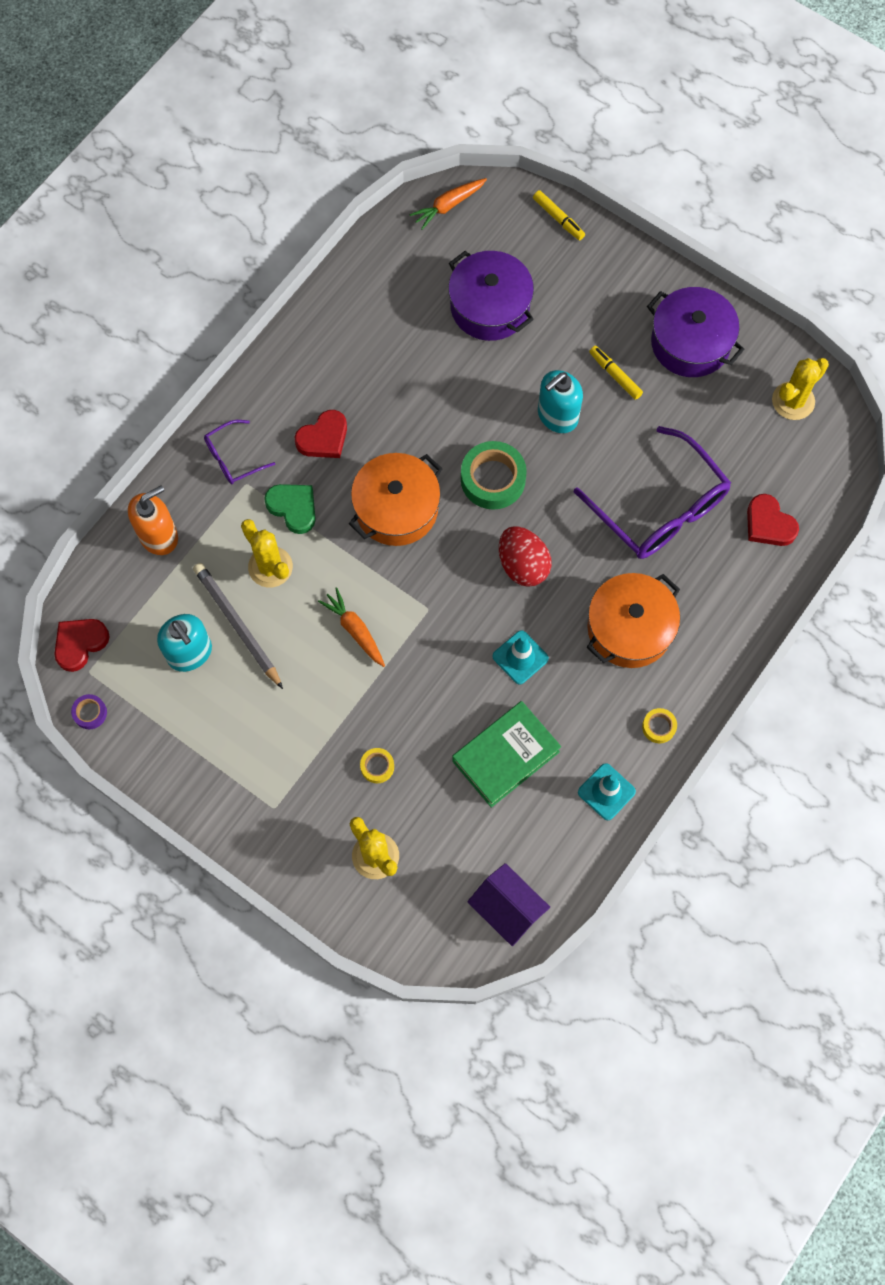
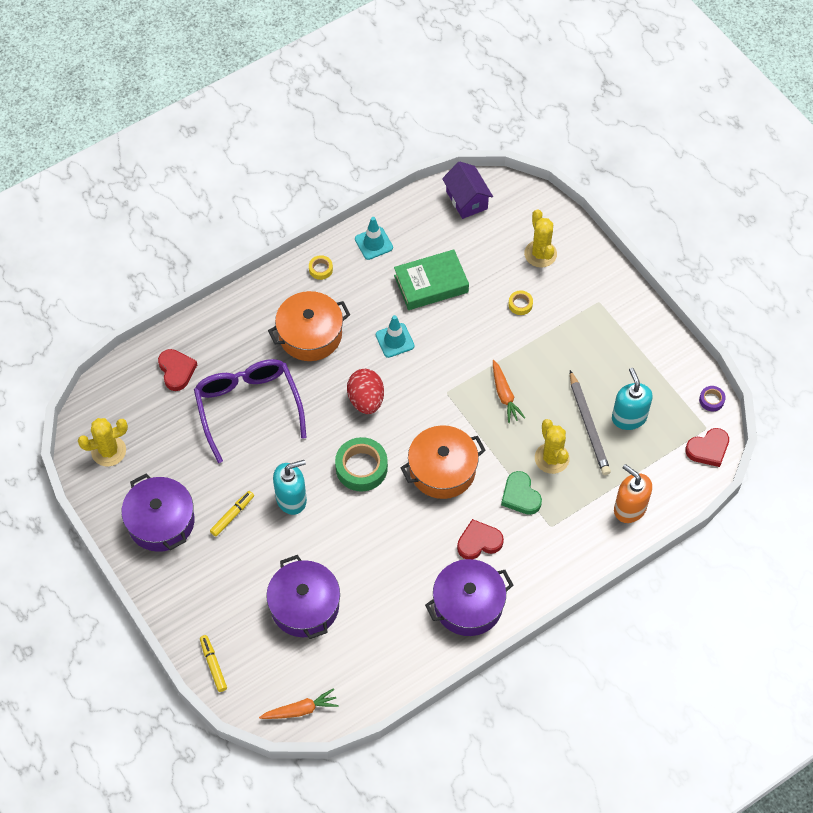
camera: 160 degrees left, 10 degrees down
orange soap dispenser [128,485,178,555] -> orange soap dispenser turned 60 degrees clockwise [614,464,652,523]
purple glasses [204,420,275,484] -> none
yellow marker [589,346,643,400] -> yellow marker turned 120 degrees counterclockwise [210,491,254,537]
none -> purple pot [425,559,513,636]

